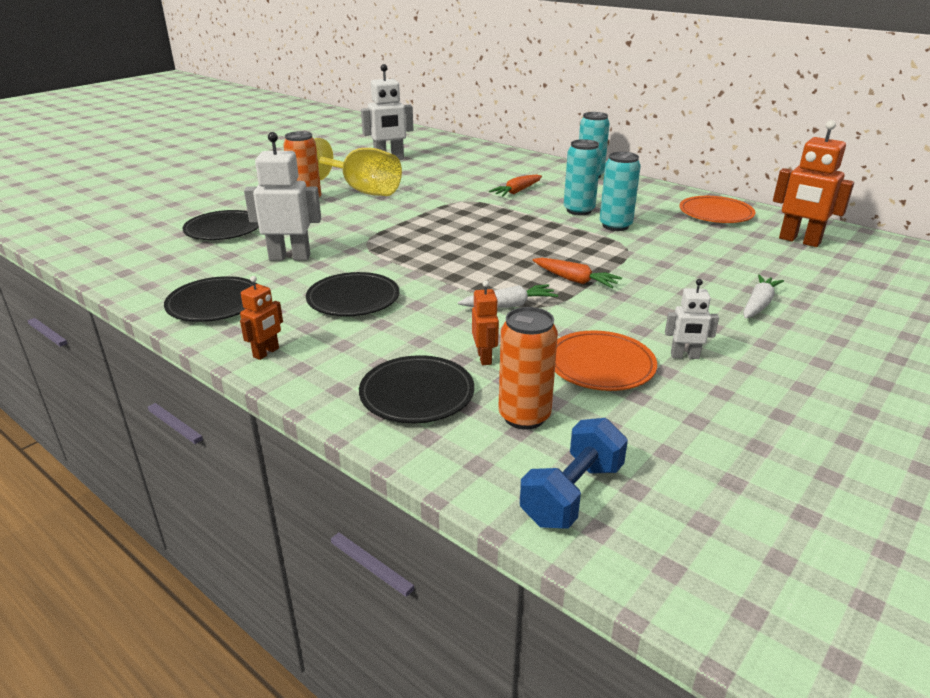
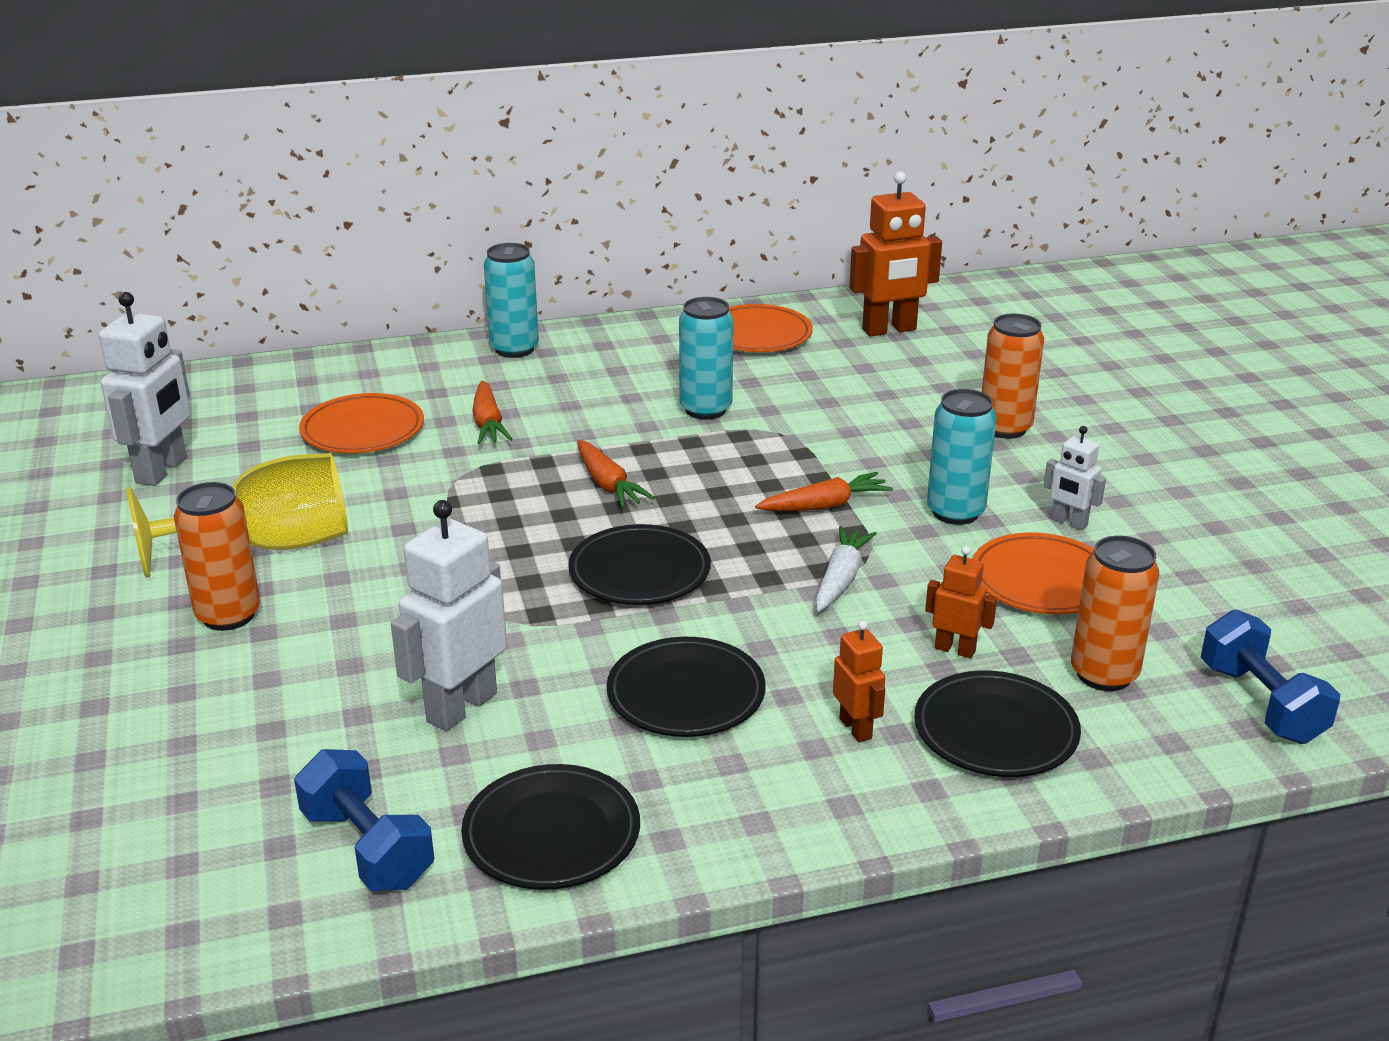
camera: 55 degrees left, 0 degrees up
black plate [182,210,259,240] -> black plate moved to [568,524,711,605]
orange robot [240,276,283,360] -> orange robot moved to [833,620,885,742]
turquoise can [564,139,601,215] -> turquoise can moved to [927,389,997,525]
white robot [665,279,719,359] -> white robot turned 90 degrees clockwise [1044,426,1106,530]
white carrot [743,275,784,319] -> orange can [982,313,1044,439]
none -> blue dumbbell [294,749,434,891]
none -> orange plate [299,393,424,453]
none -> orange carrot [577,440,655,508]

